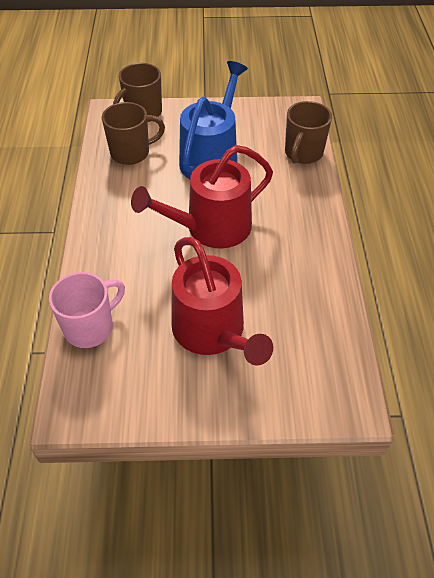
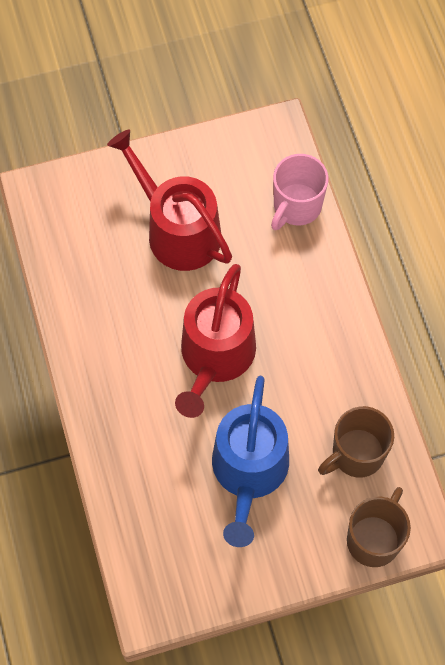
camera: 165 degrees right, 15 degrees up
red watering can [131,145,273,248] -> red watering can turned 150 degrees clockwise [175,264,256,418]
brown mug [285,101,332,164] -> none

